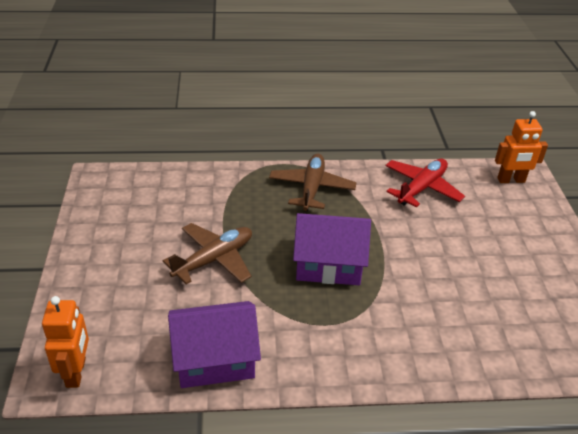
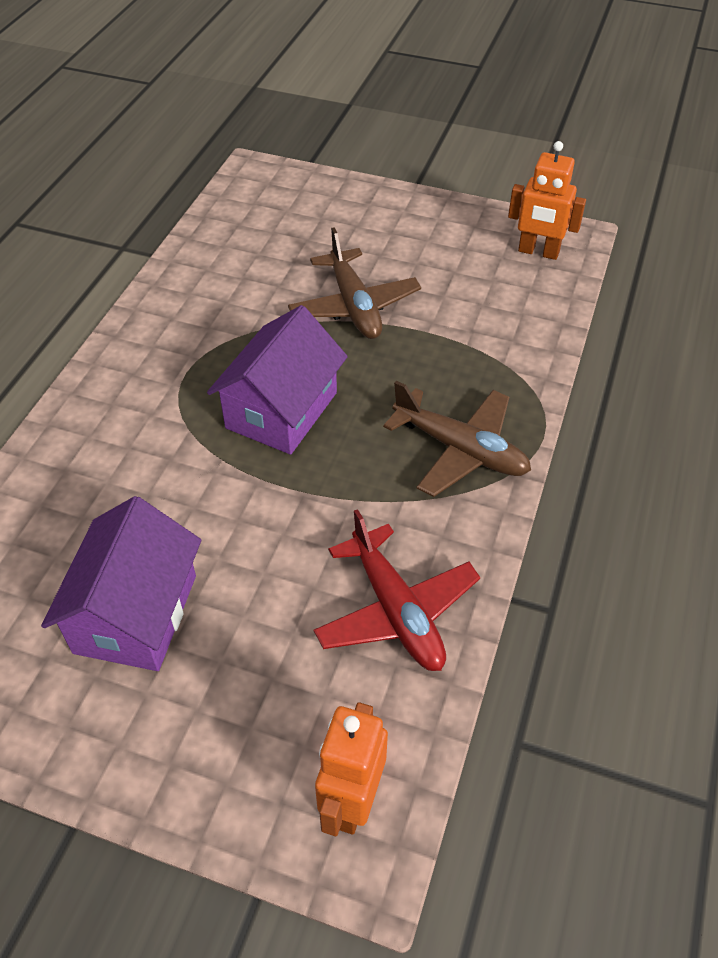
camera: 115 degrees right, 10 degrees up
orange robot [42,296,89,388] -> orange robot moved to [508,141,586,260]
purple house [168,301,261,388] -> purple house moved to [41,496,201,671]

